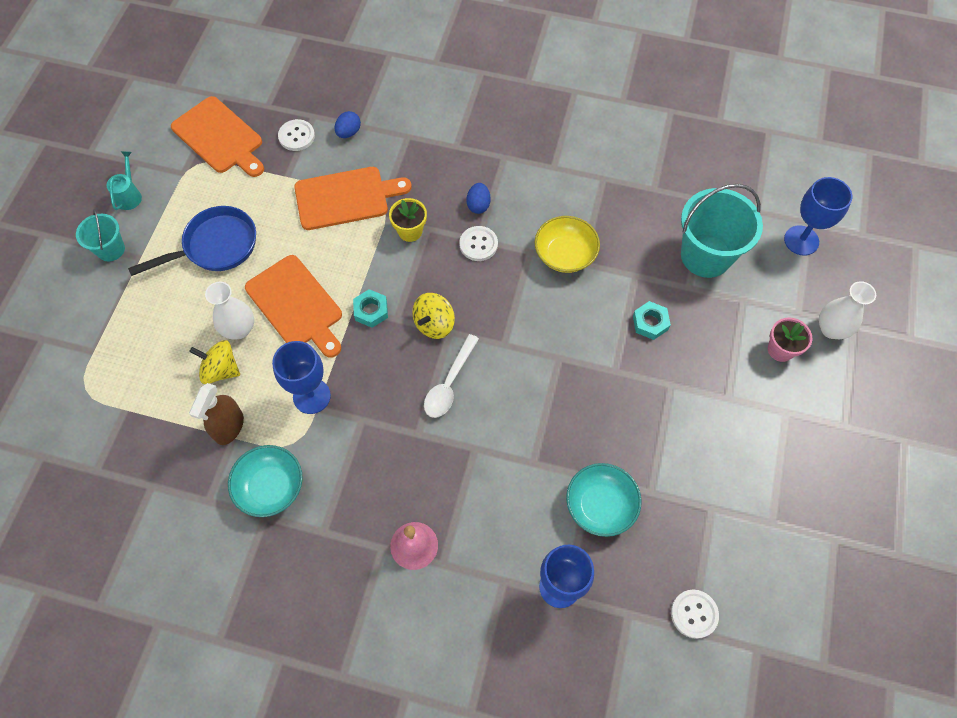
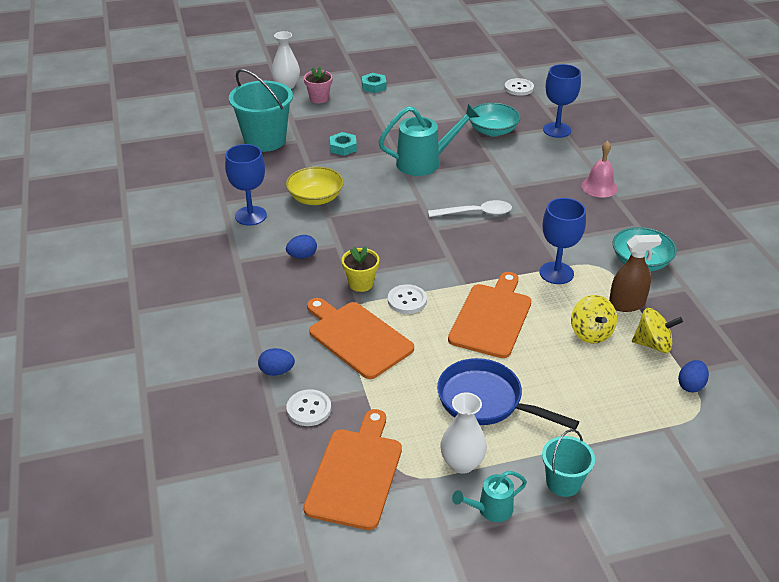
camera: 120 degrees left, 25 degrees down
white vase [205,282,254,340] -> white vase moved to [441,392,487,474]
turquoise nut [353,289,388,328] -> turquoise nut moved to [362,73,387,93]
yellow spinning top [412,293,455,339] -> yellow spinning top moved to [632,308,683,353]
white button [460,226,498,261] -> white button moved to [388,284,427,314]
blue goblet [784,177,852,256] -> blue goblet moved to [225,144,267,226]
none -> turquoise watering can [378,104,480,176]
none -> blue egg [678,360,709,393]

